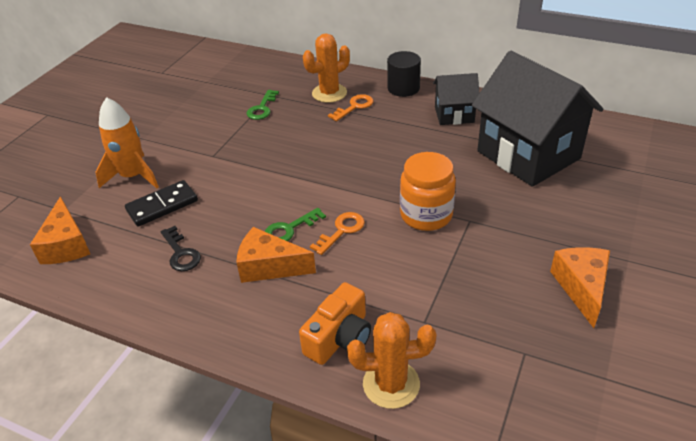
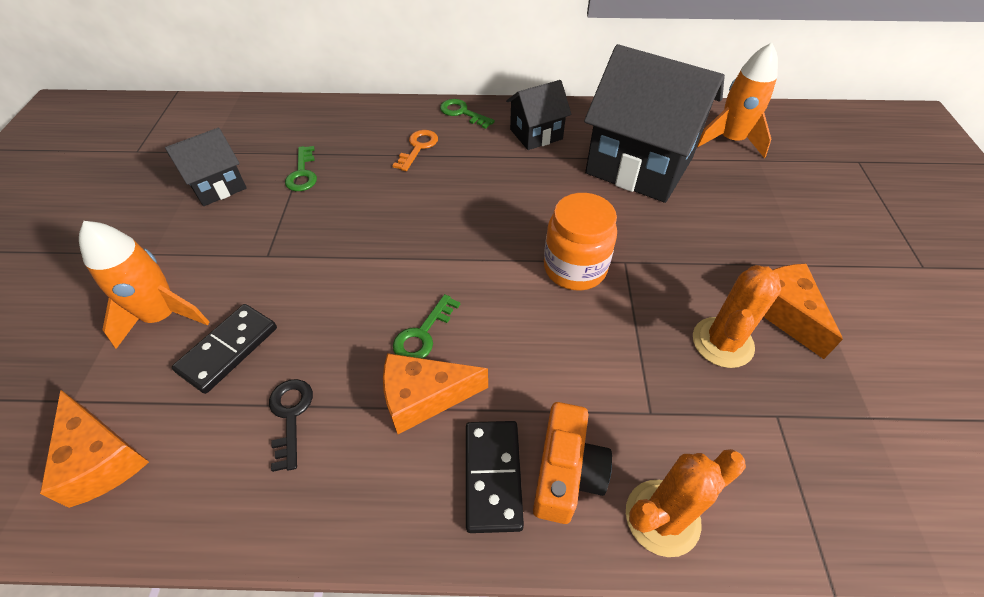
camera: 25 degrees left, 10 degrees up
black key [161,226,201,271] -> black key turned 135 degrees counterclockwise [269,379,313,472]
orange cactus [303,33,350,103] -> orange cactus moved to [693,265,781,368]
orange key [310,212,365,255] -> none
black cylinder [387,51,421,97] -> green key [440,99,495,129]
none -> black house [165,128,247,206]
none -> black domino [466,421,524,533]
none -> orange rocket [697,42,778,158]

